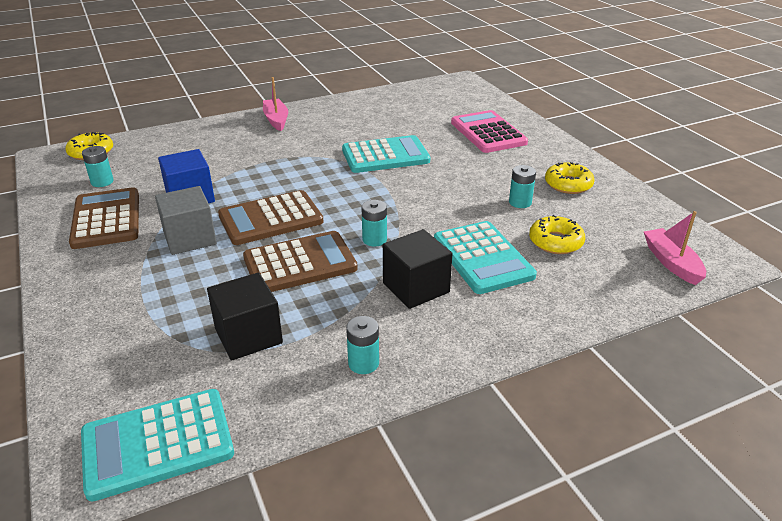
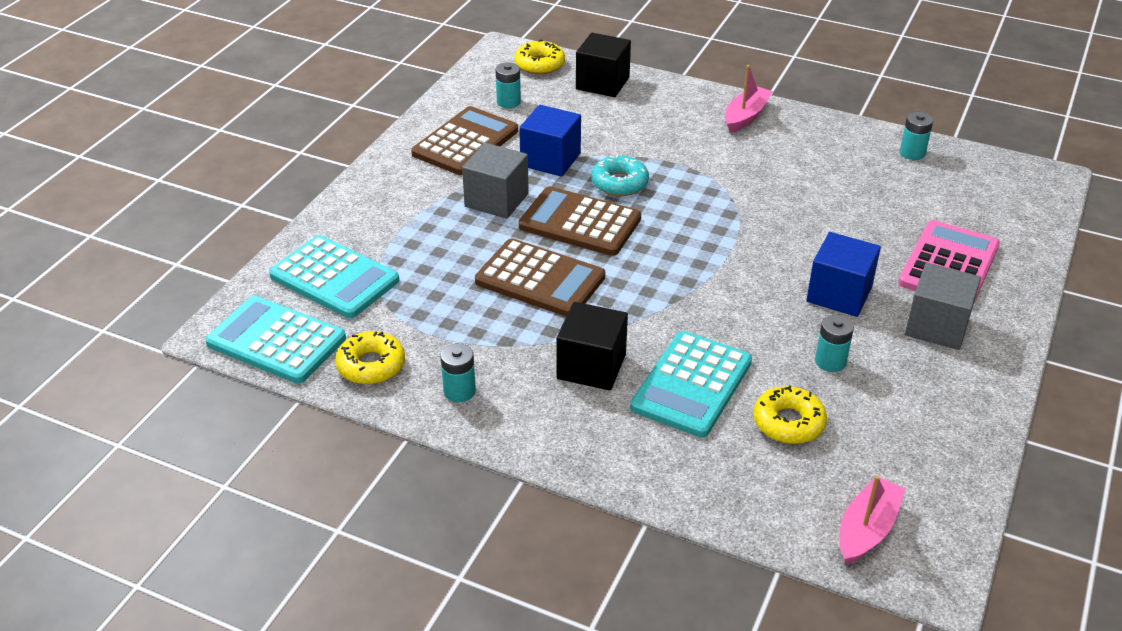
camera: 50 degrees right, 5 degrees up
black cube [207,272,283,361] -> black cube moved to [576,33,631,97]
turquoise calculator [342,135,430,173] -> turquoise calculator moved to [269,235,399,318]
turquoise battery [361,200,387,246] -> turquoise battery moved to [900,112,933,160]
yellow donut [545,162,594,194] -> yellow donut moved to [335,331,405,385]
none -> turquoise donut [591,155,649,196]
none -> blue cube [806,232,881,317]
none -> grey cube [905,263,981,350]

